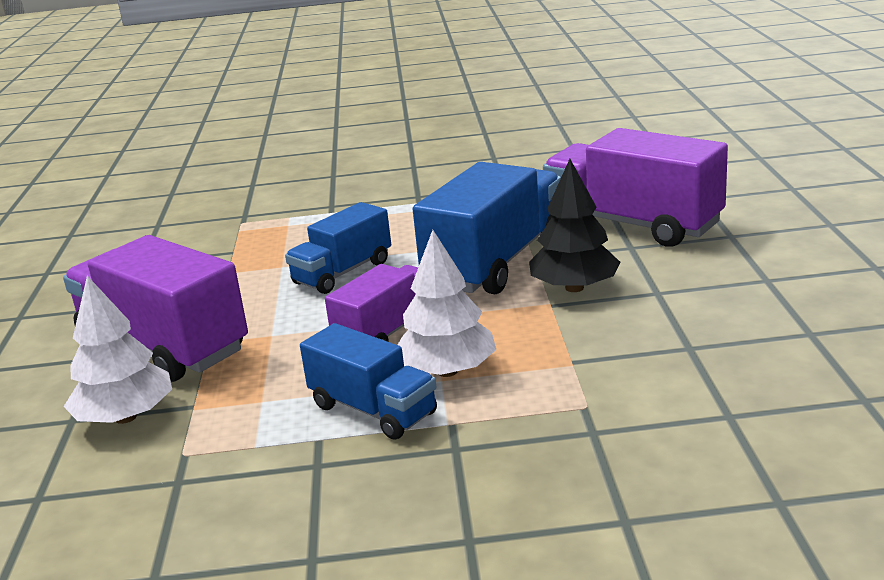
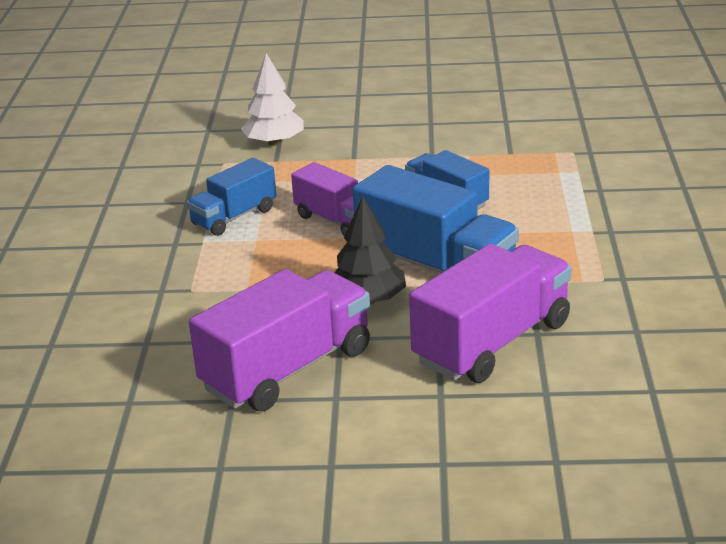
camera: 95 degrees right, 5 degrees up
purple truck [63,235,248,382] -> purple truck moved to [189,269,370,412]
white tree [398,230,496,377] -> none

